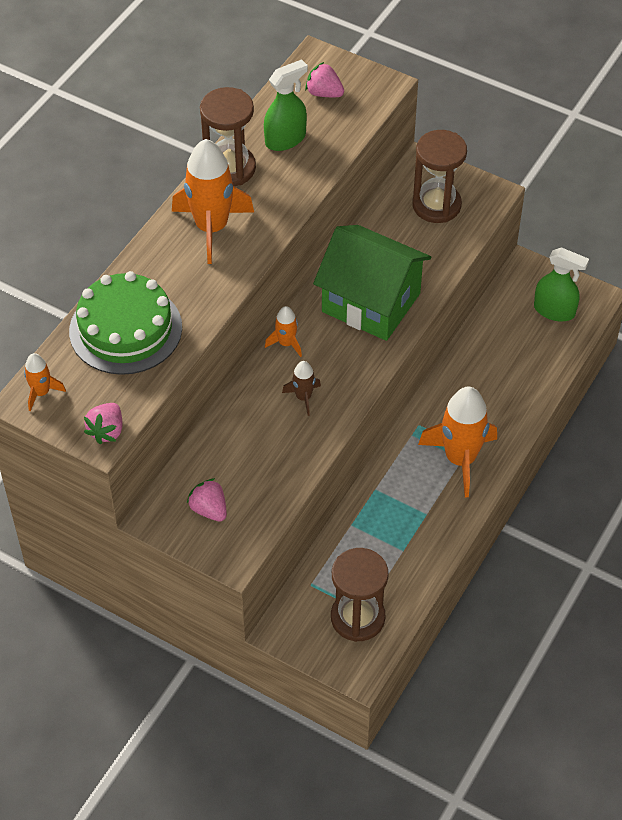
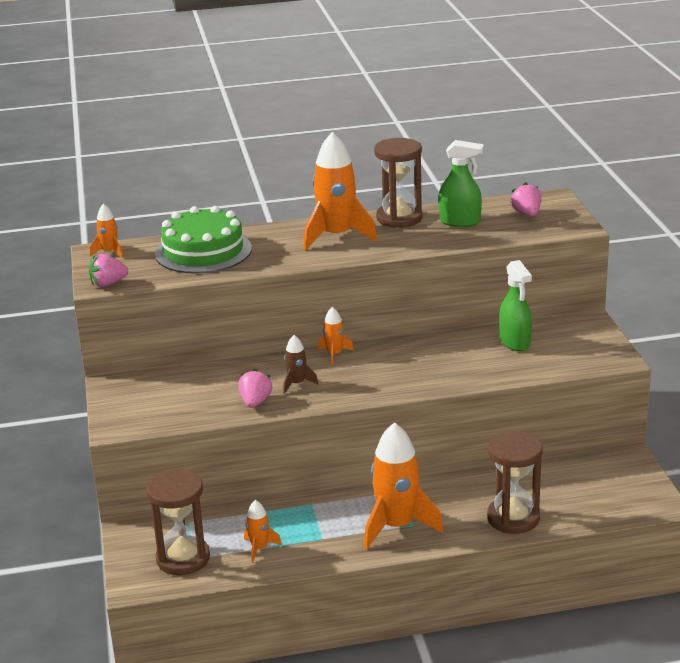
camera: 50 degrees right, 25 degrees down
pink strawberry [187,478,227,522] -> pink strawberry moved to [238,368,273,408]
green house [313,225,431,341] -> none
brown hourglass [412,130,467,223] -> brown hourglass moved to [487,431,543,534]
green spray bottle [534,247,589,321] -> green spray bottle moved to [499,260,532,351]
none -> orange rocket [244,500,282,563]

